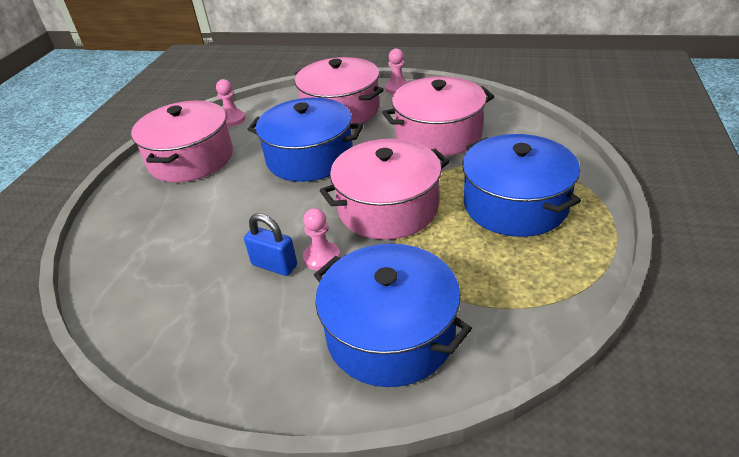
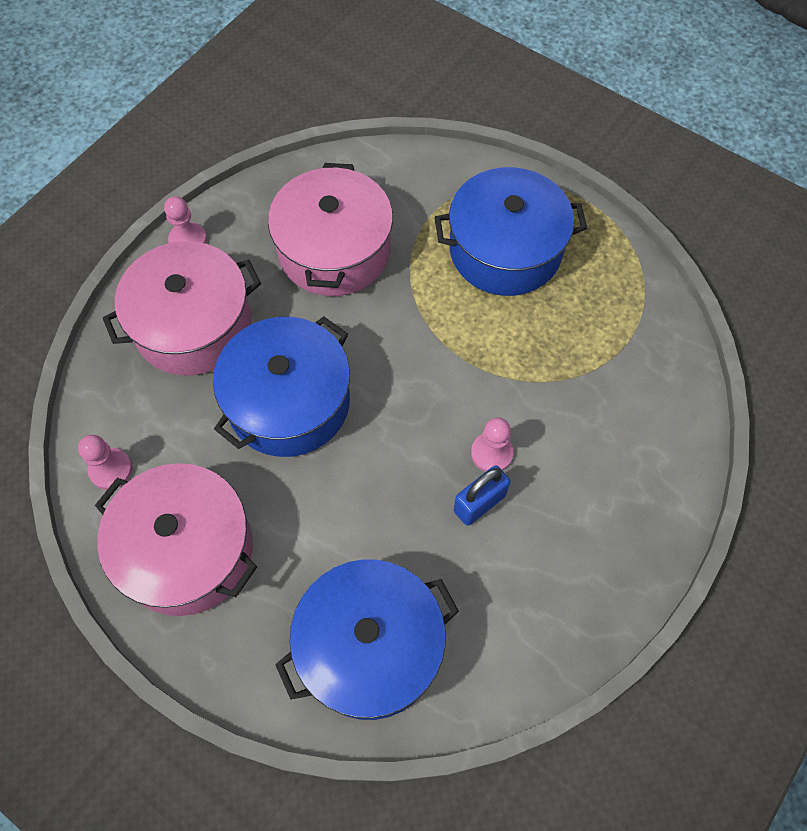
camera: 70 degrees left, 25 degrees up
blue pot [314,243,472,387] -> blue pot moved to [275,559,459,720]
pink pot [320,139,450,240] -> none

